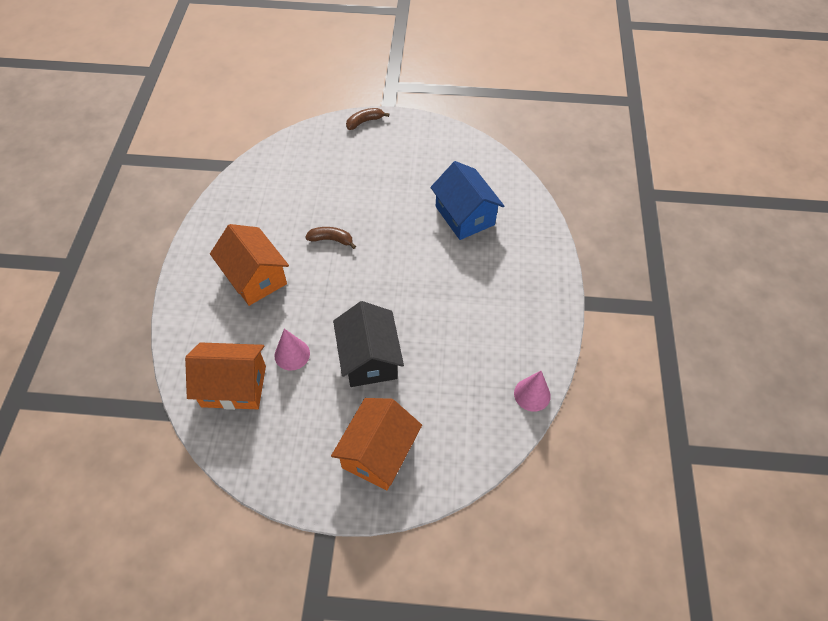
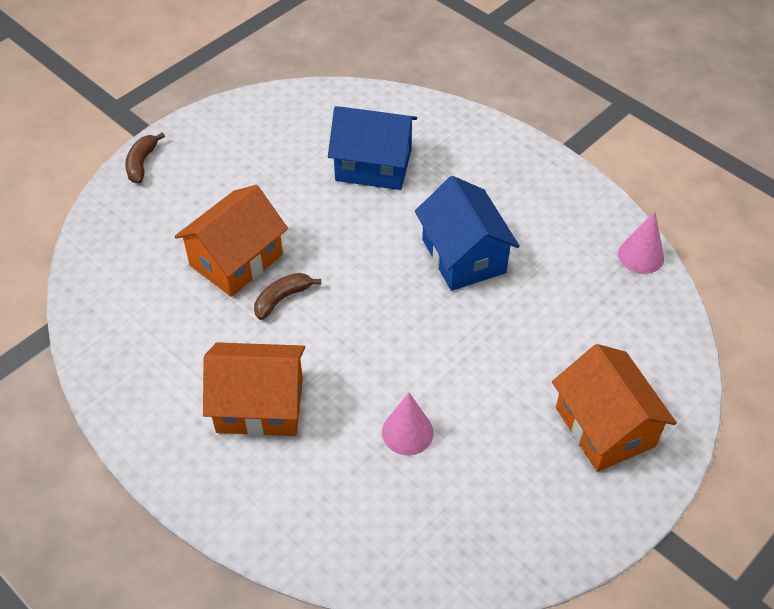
camera: 50 degrees left, 5 degrees down
orange house [185,342,266,410] -> orange house moved to [174,185,288,297]
black house [333,301,404,387] -> none
none -> blue house [415,176,520,291]

